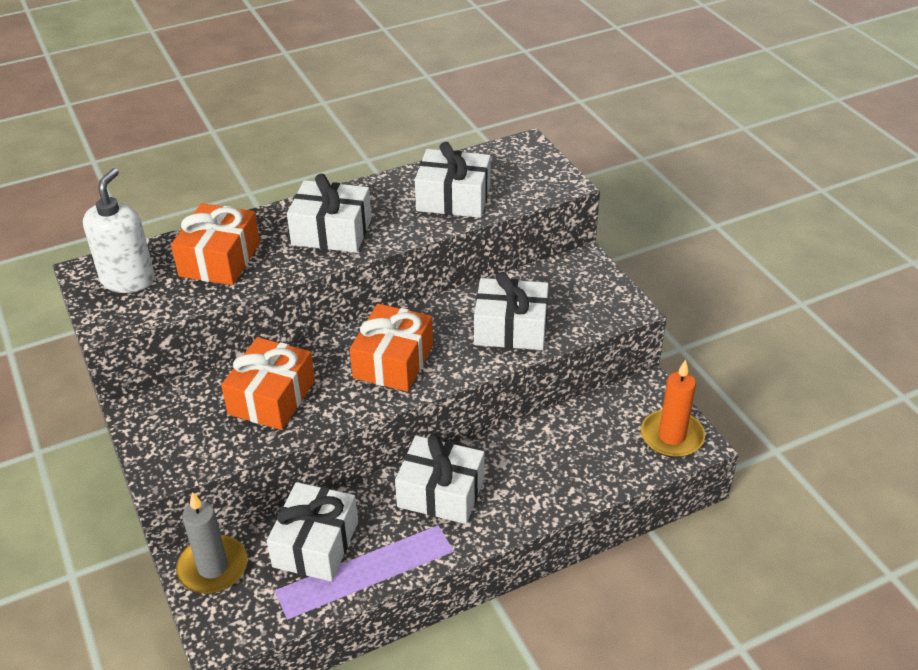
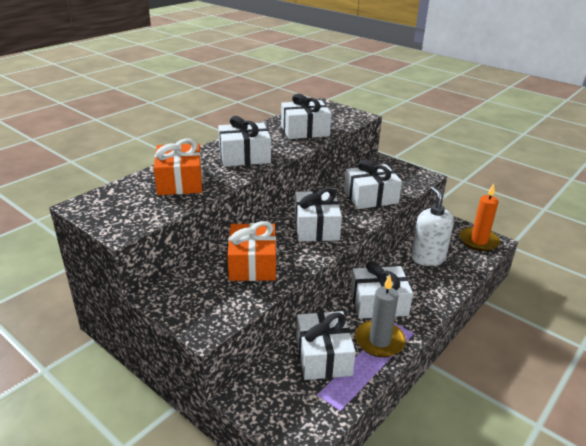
camera: 25 degrees left, 10 degrees down
white soap dispenser [83,168,155,293] -> white soap dispenser moved to [411,186,454,266]
grey candle [176,492,248,593] -> grey candle moved to [355,275,406,357]
orange gift [350,304,433,392] -> white gift [294,188,342,241]

